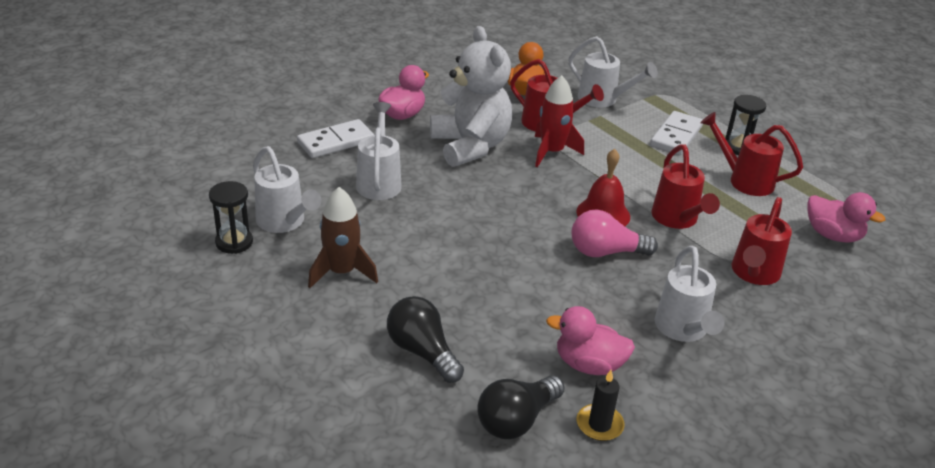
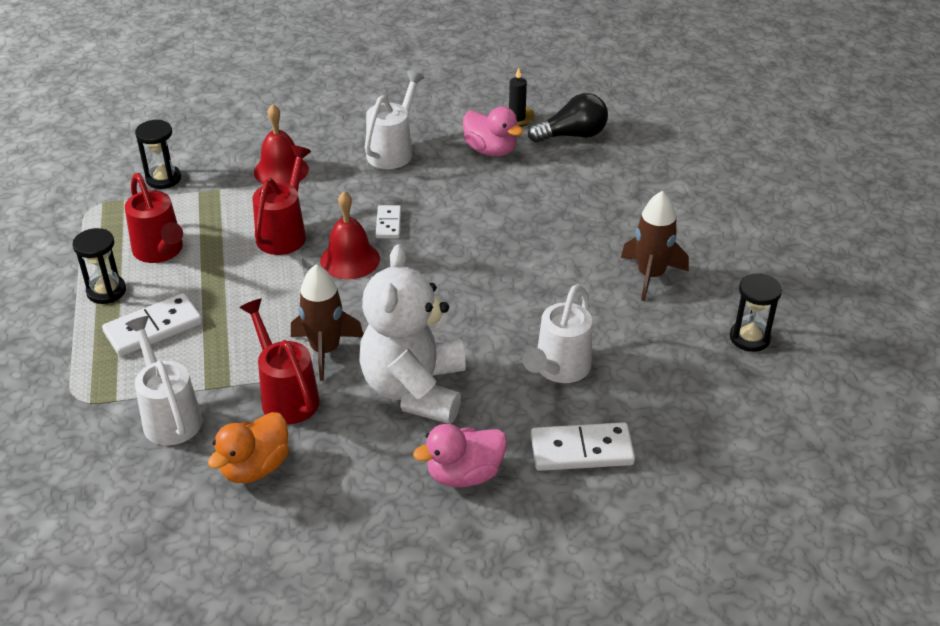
camera: 150 degrees left, 5 degrees up
white watering can [253,146,321,233] -> none
black light bulb [387,296,464,383] -> none
red rocket [535,75,584,167] -> brown rocket [291,265,363,381]
pink light bulb [571,209,658,257] -> white domino [376,205,401,238]
red watering can [732,197,792,285] -> red bell [254,104,309,185]
pink duck [807,192,885,243] -> black hourglass [135,120,181,189]

